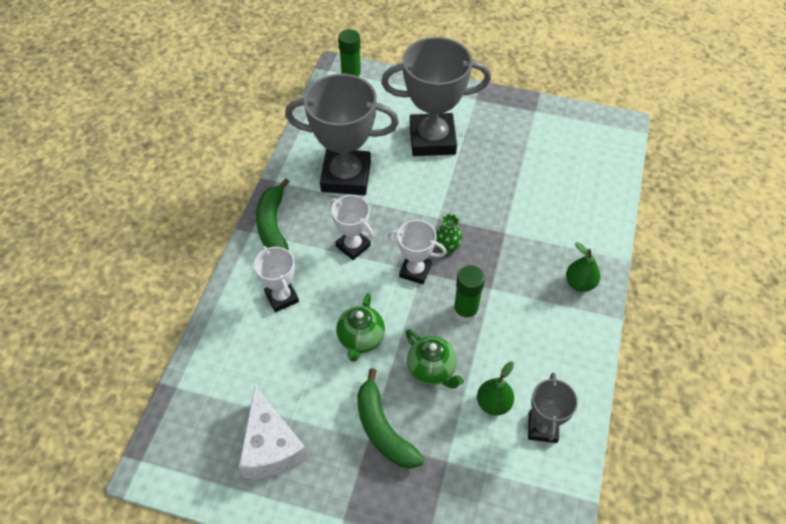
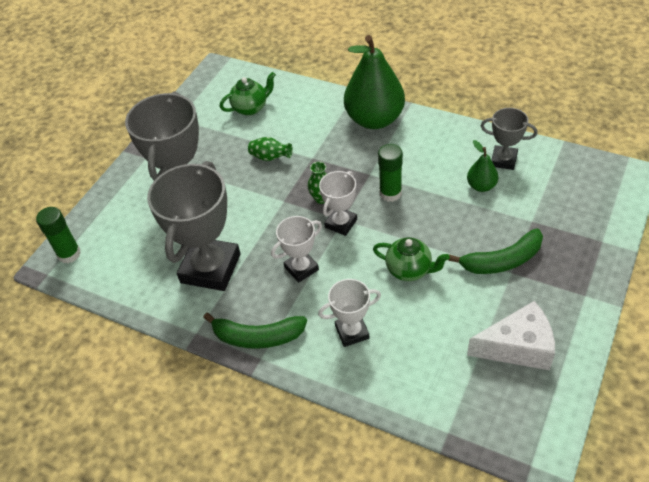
camera: 75 degrees left, 5 degrees down
green teapot [406,329,464,389] -> green teapot moved to [220,72,276,116]
green pear [566,242,600,292] -> green pear [344,35,405,129], size x2.15
none -> green vase [248,137,293,161]

